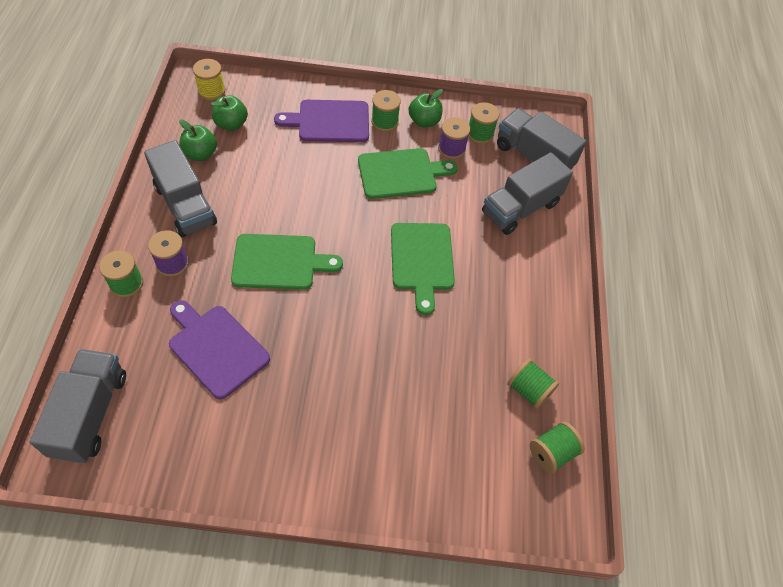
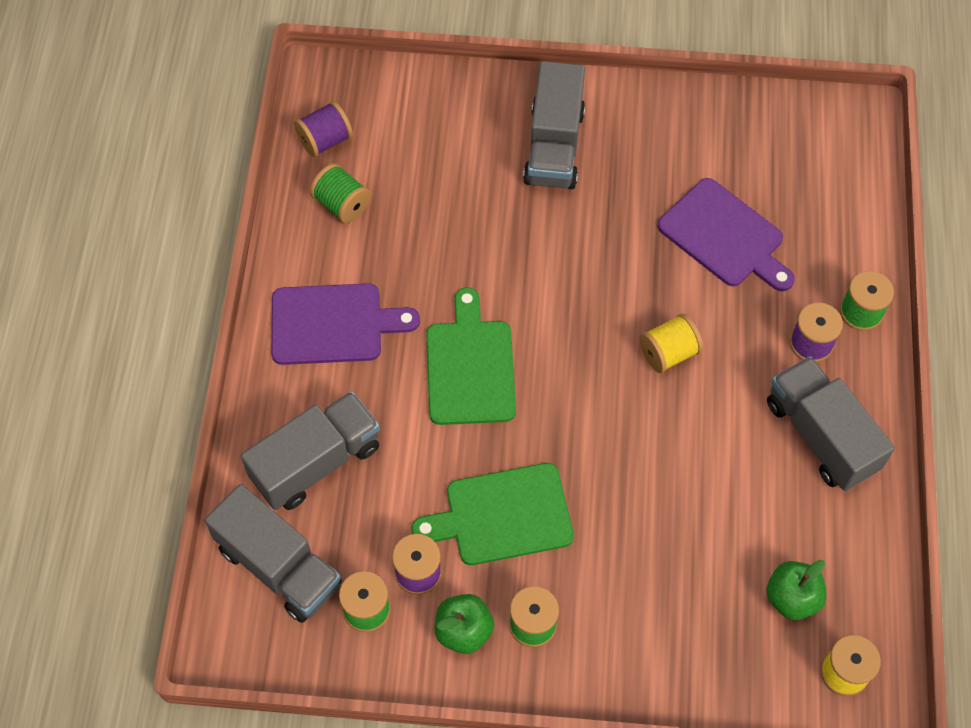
camera: 175 degrees left, 5 degrees up
grey truck [30,349,126,463] -> grey truck moved to [523,61,585,189]
green apple [179,119,217,161] -> none
green cutting board [231,234,343,290] -> yellow spool [639,314,703,373]
purple cutting board [274,100,369,142] -> purple cutting board moved to [271,283,420,365]
green spool [530,421,585,473] -> purple spool [294,101,353,157]

